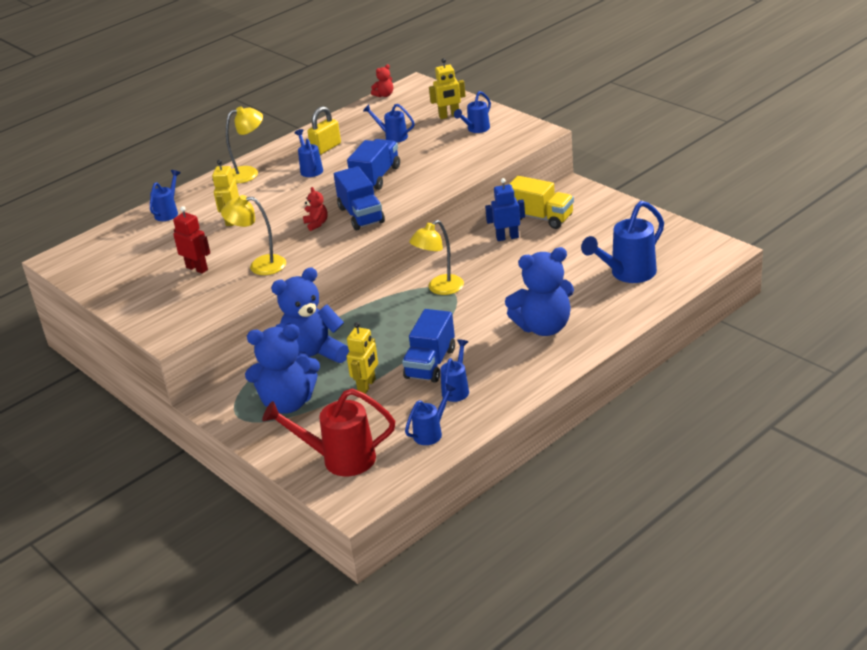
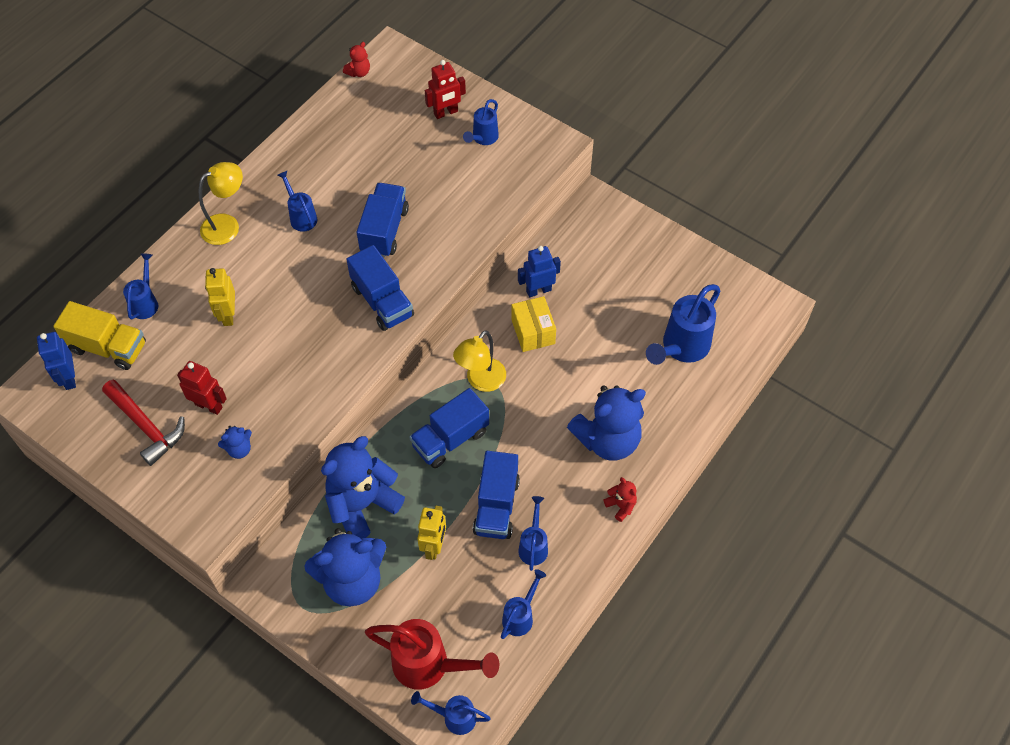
camera: 15 degrees left, 25 degrees up
yellow lamp [221,195,286,275] -> none
red watering can [262,388,395,476] -> red watering can turned 150 degrees counterclockwise [365,619,499,690]
red teddy bear [303,187,328,231] -> red teddy bear moved to [603,477,637,522]
yellow padlock [308,106,341,155] -> none
blue watering can [363,104,415,143] -> blue watering can moved to [411,691,491,735]
yellow robot [429,58,466,119] -> red robot [425,60,466,119]
yellow truck [510,176,574,229] -> yellow truck moved to [53,301,146,370]
none -> blue robot [37,332,76,390]
none -> red hammer [102,379,185,466]
none -> blue teddy bear [218,426,252,459]
none -> blue truck [409,388,489,468]
none -> yellow box [511,296,556,352]

